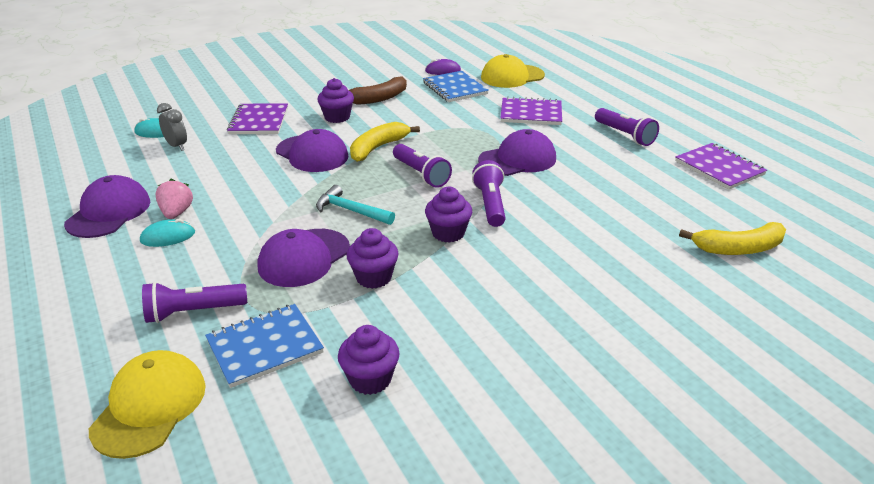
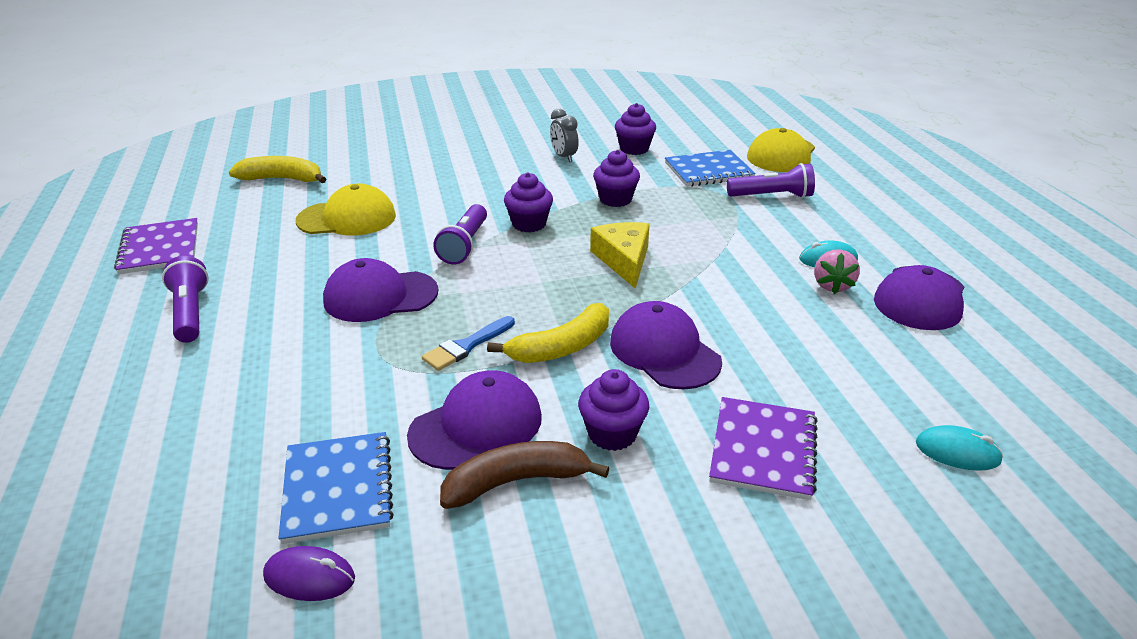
camera: 165 degrees left, 0 degrees up
grey clock [157,103,187,151] -> grey clock moved to [550,108,579,162]
purple cap [258,229,350,287] -> purple cap moved to [407,370,542,470]
turquoise hammer [316,185,395,225] -> yellow cheese [590,222,650,289]
purple flashlight [393,144,452,188] -> none
yellow cap [481,54,545,88] -> yellow cap moved to [296,184,396,236]
purple notebook [500,97,562,125] -> none
none -> blue brush [422,316,515,371]

